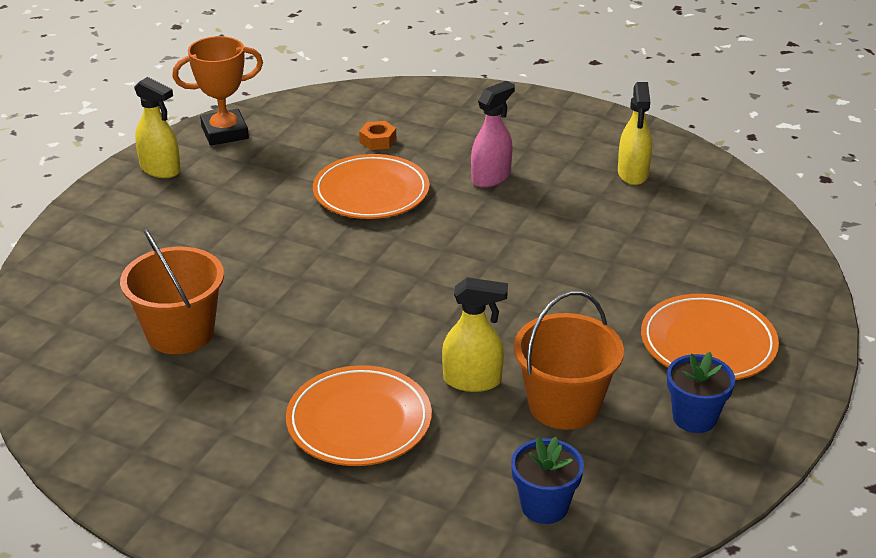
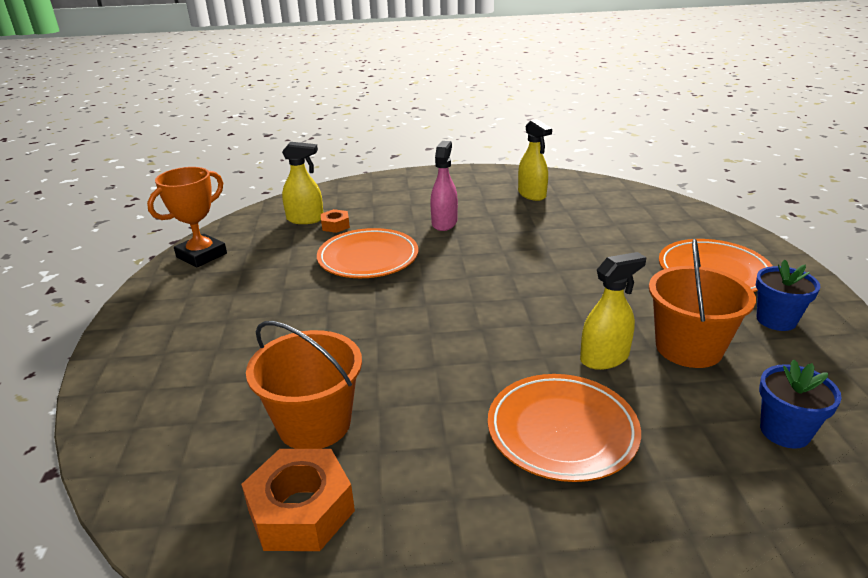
camera: 30 degrees left, 5 degrees down
yellow spray bottle [134,77,181,178] -> yellow spray bottle moved to [282,142,323,224]
none -> orange nut [241,449,355,551]

